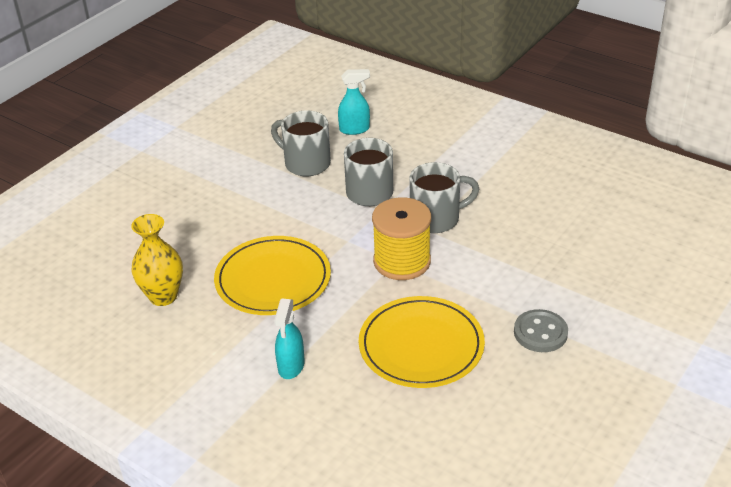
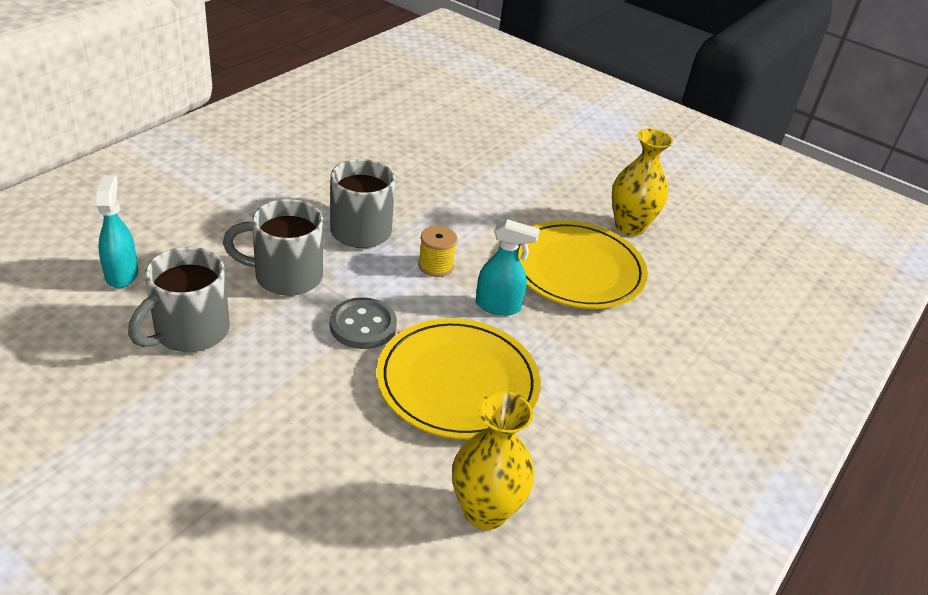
camera: 95 degrees left, 0 degrees up
turquoise spray bottle [274,299,305,379] -> turquoise spray bottle moved to [476,219,540,316]
yellow spool [372,197,431,280] -> yellow spool [418,226,457,277], size x0.51
grey button [514,309,568,352] -> grey button moved to [330,297,397,349]
none -> yellow vase [612,129,673,236]

